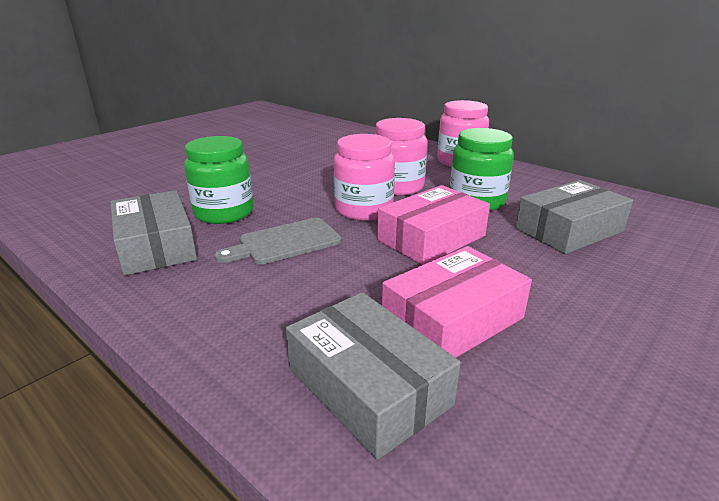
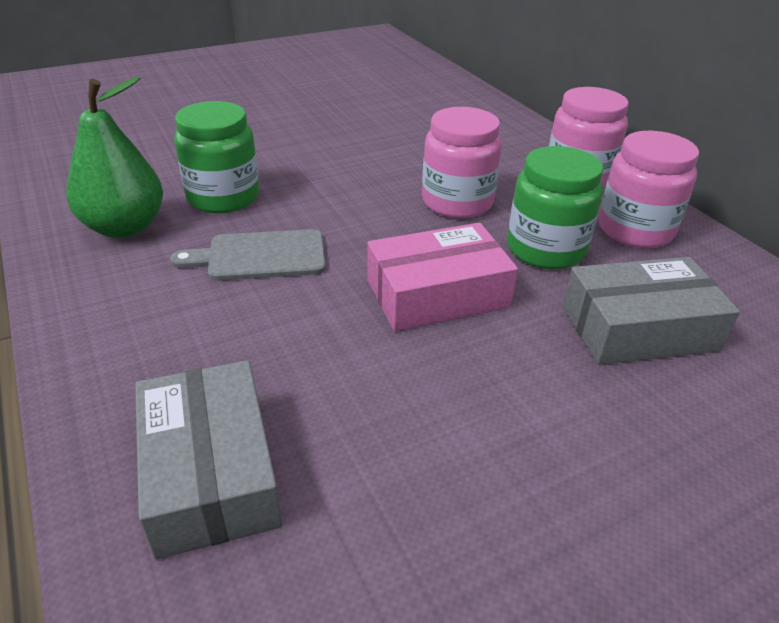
camera: 20 degrees right, 10 degrees up
grey box [110,190,197,276] -> green pear [66,77,163,238]
pink jar [334,134,395,221] -> pink jar moved to [598,131,699,248]
pink box [382,246,532,358] -> none

